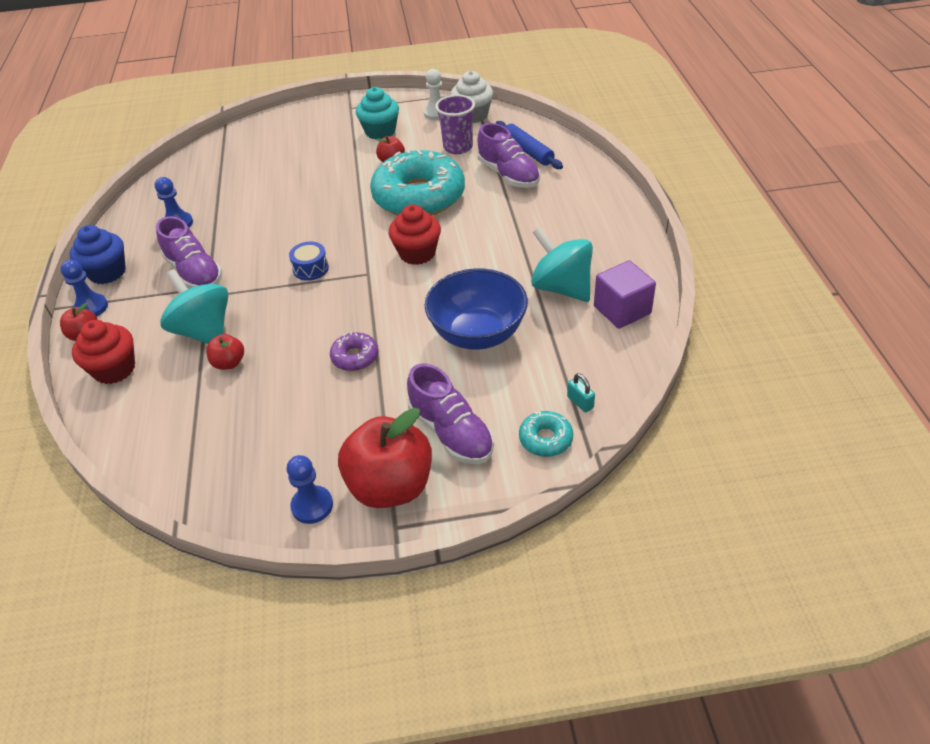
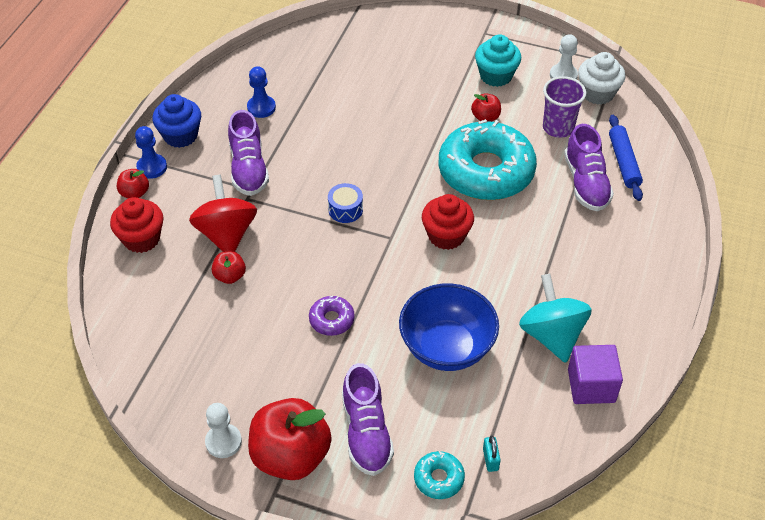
camera: 25 degrees right, 5 degrees up
turquoise spinning top [160,269,228,344] -> red spinning top [189,175,257,252]
blue pawn [287,455,333,524] -> white pawn [205,403,242,458]

